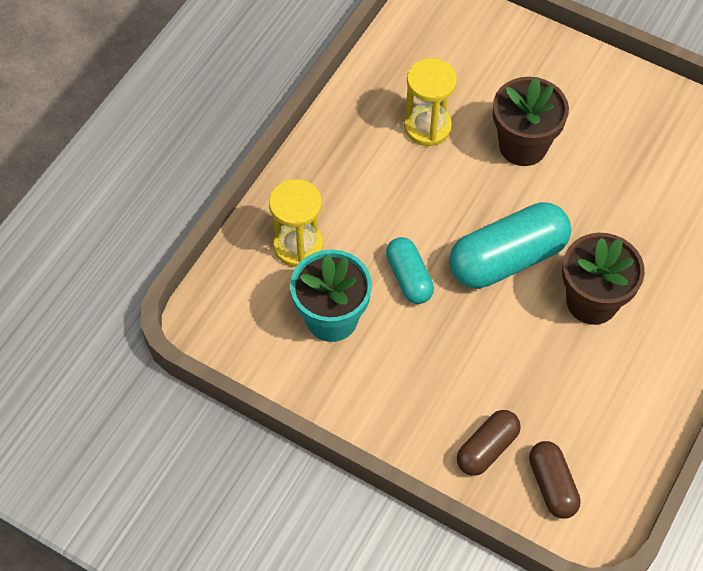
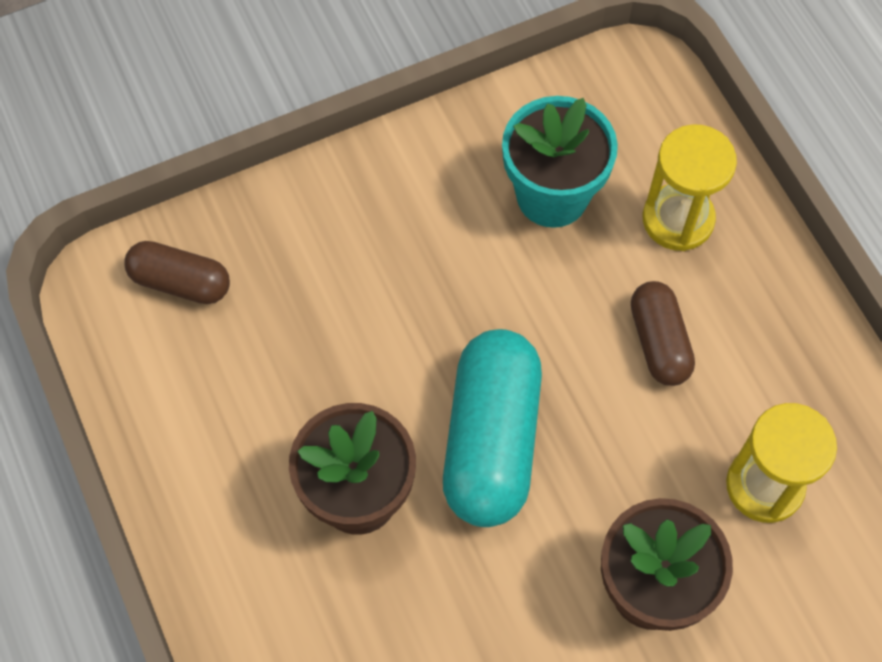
camera: 125 degrees right, 5 degrees up
turquoise capsule [386,237,434,304] -> none
brown capsule [457,410,521,476] -> brown capsule moved to [631,281,695,386]

